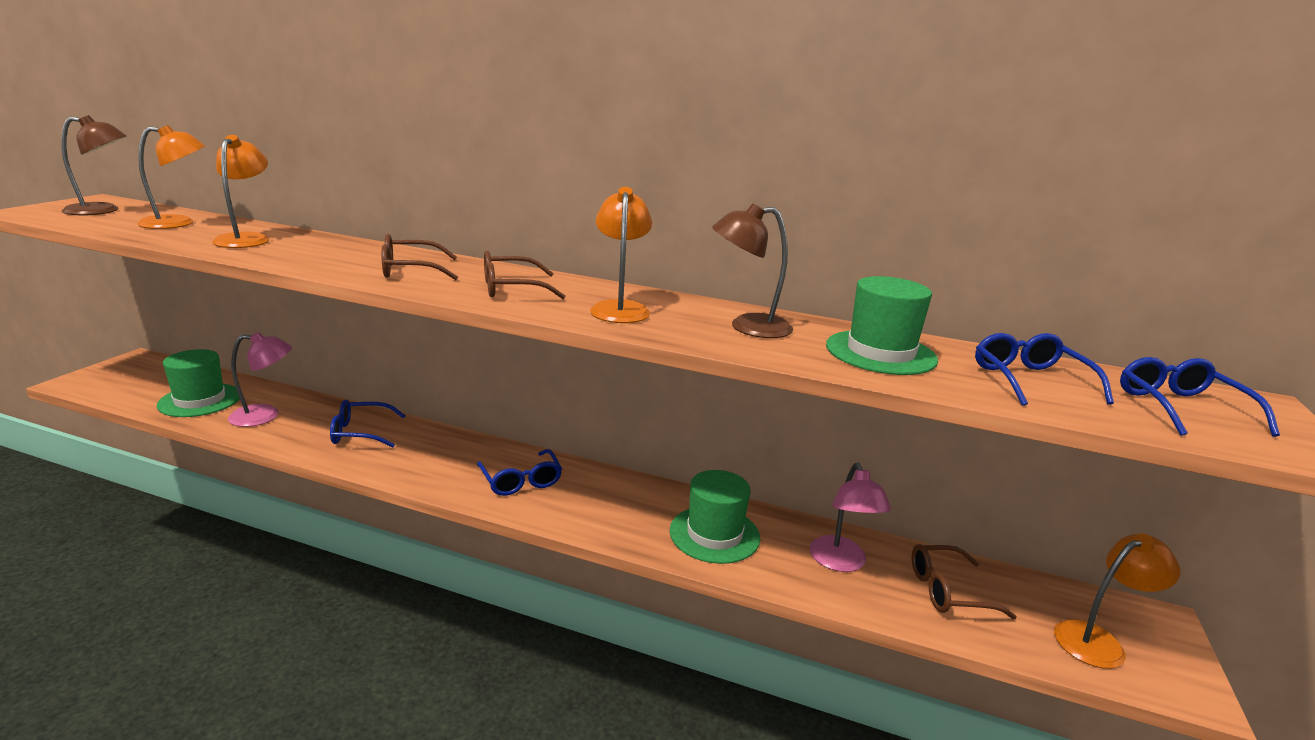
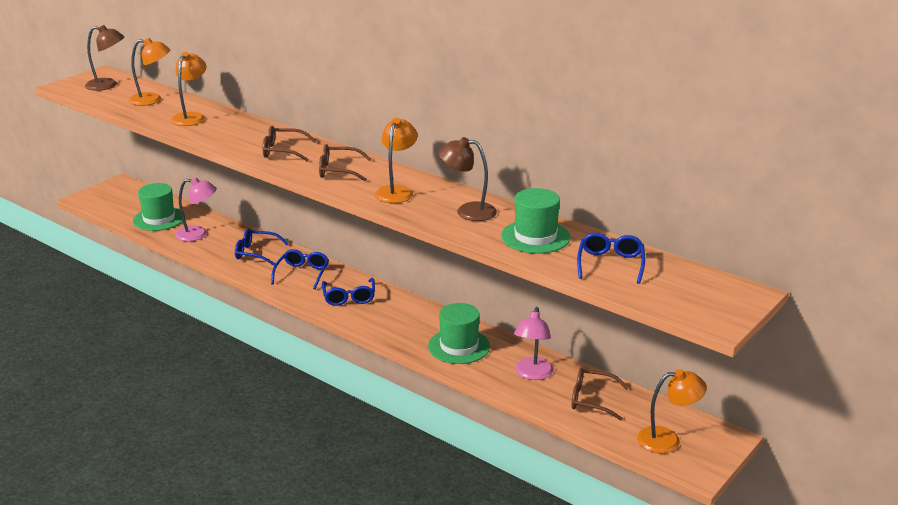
camera: 20 degrees right, 5 degrees up
blue glasses [1120,357,1280,437] -> blue glasses moved to [271,249,329,290]

